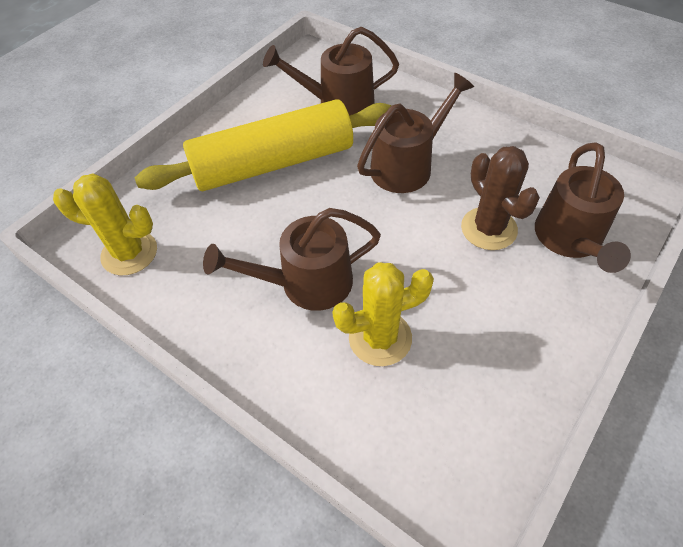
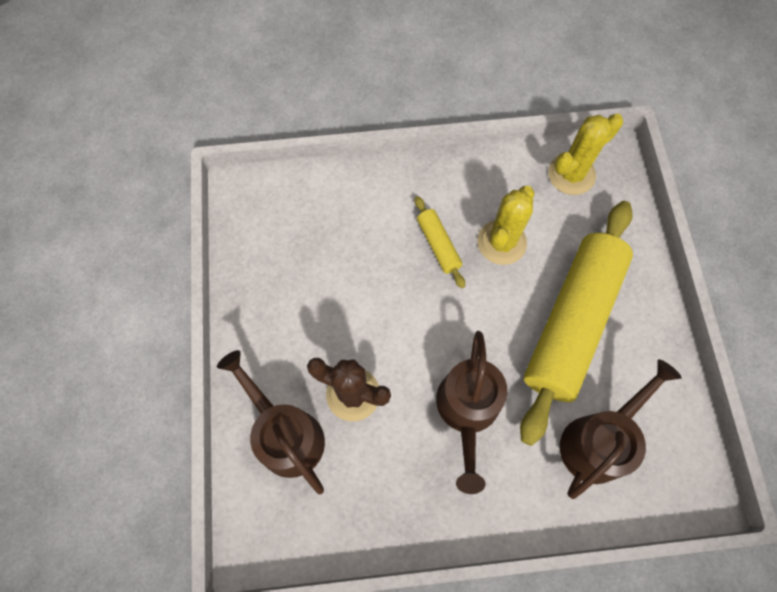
camera: 135 degrees right, 15 degrees up
brown watering can [203,208,381,311] -> yellow rolling pin [415,196,465,288]
yellow cactus [332,262,434,366] -> yellow cactus moved to [477,186,534,265]

